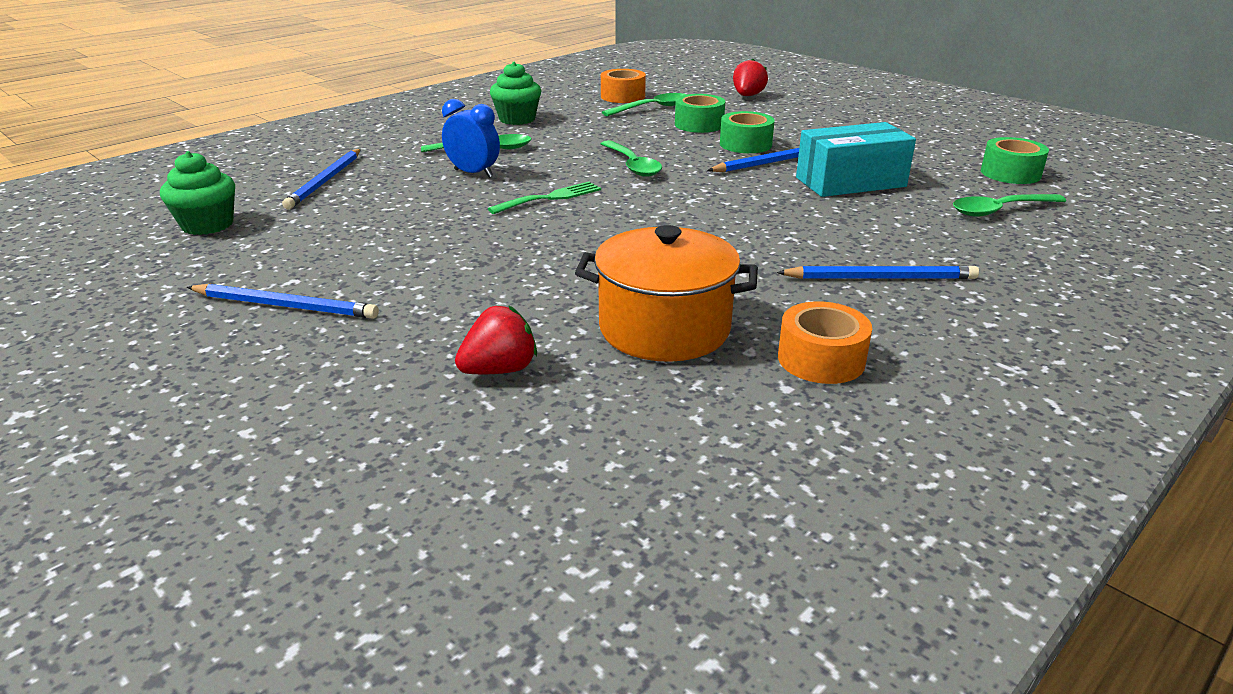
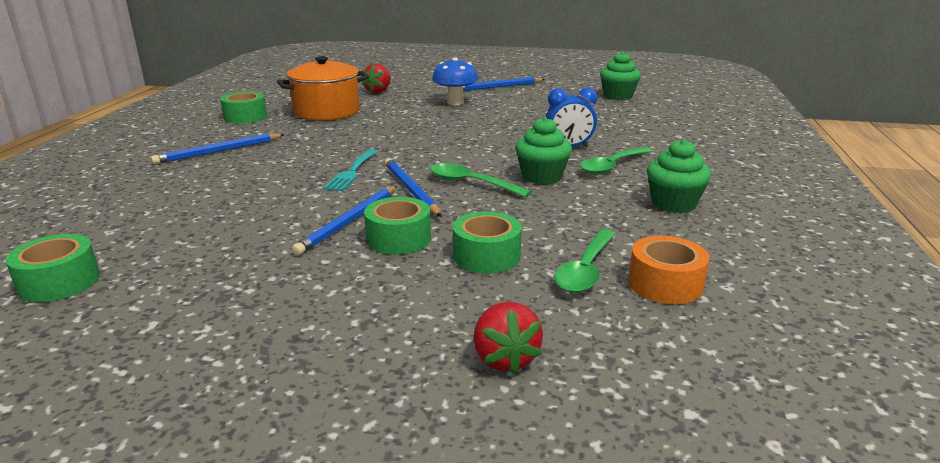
camera: 145 degrees right, 5 degrees down
blue pencil [282,149,361,210] -> blue pencil moved to [385,158,441,217]
green fork [488,182,601,214] -> none
orange tape [778,301,872,384] -> green tape [220,91,267,124]
turquoise box [796,122,916,197] -> none
green spoon [953,194,1066,216] -> none
none -> turquoise fork [323,149,378,191]
none -> blue mushroom [432,57,478,105]
none -> green cupcake [515,117,572,185]

